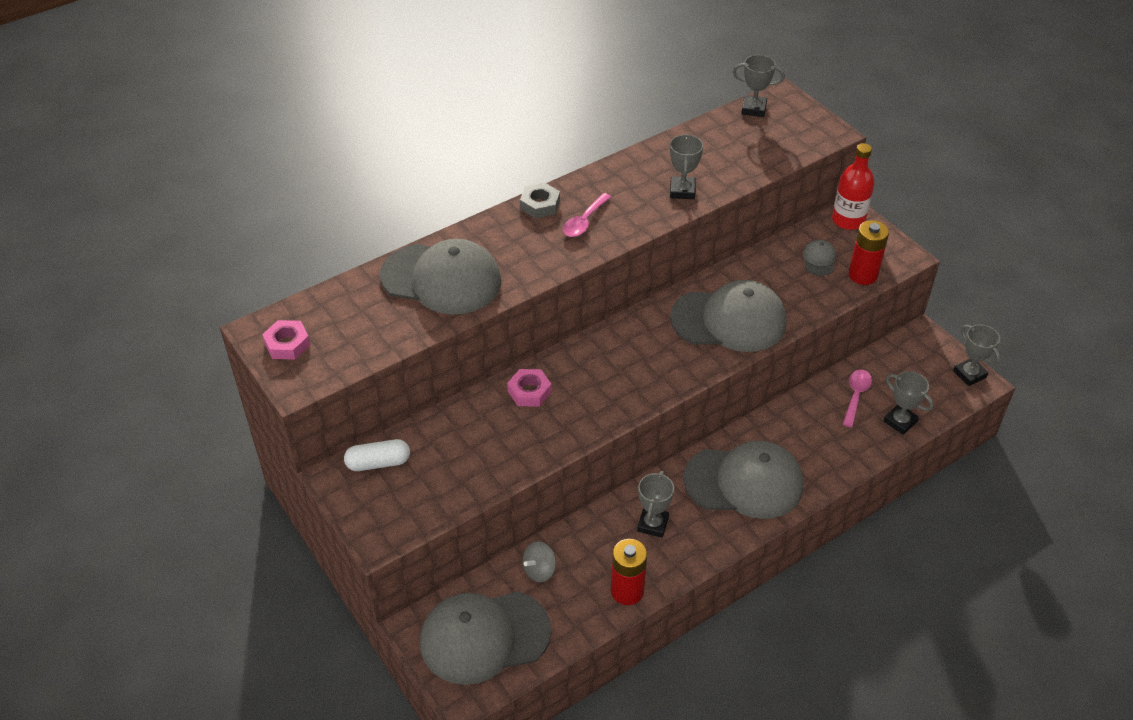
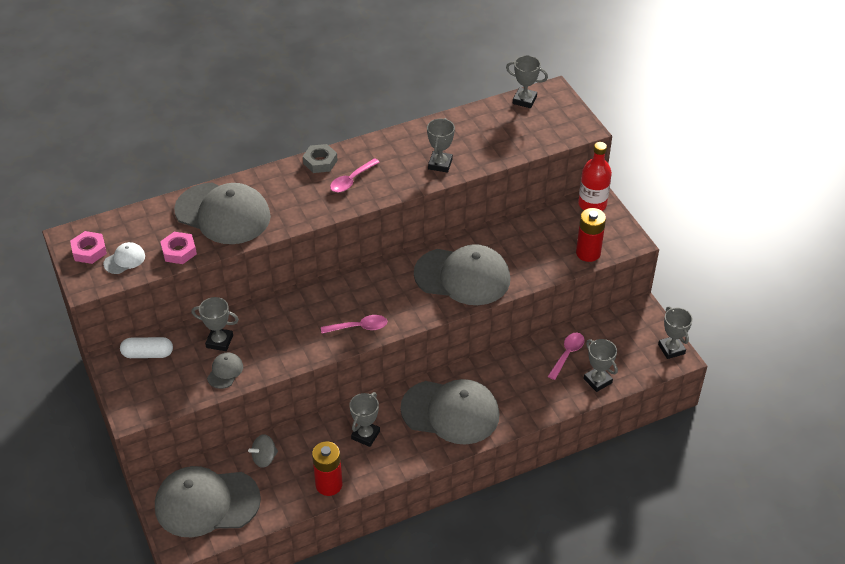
camera: 10 degrees right, 0 degrees up
pink nut [507,369,551,407] -> pink nut moved to [160,232,197,264]
grey cap [803,240,836,276] -> grey cap moved to [207,353,243,389]
none -> white cap [103,242,145,274]
none -> grey trophy [192,297,239,351]
none -> pink spoon [321,315,387,334]

